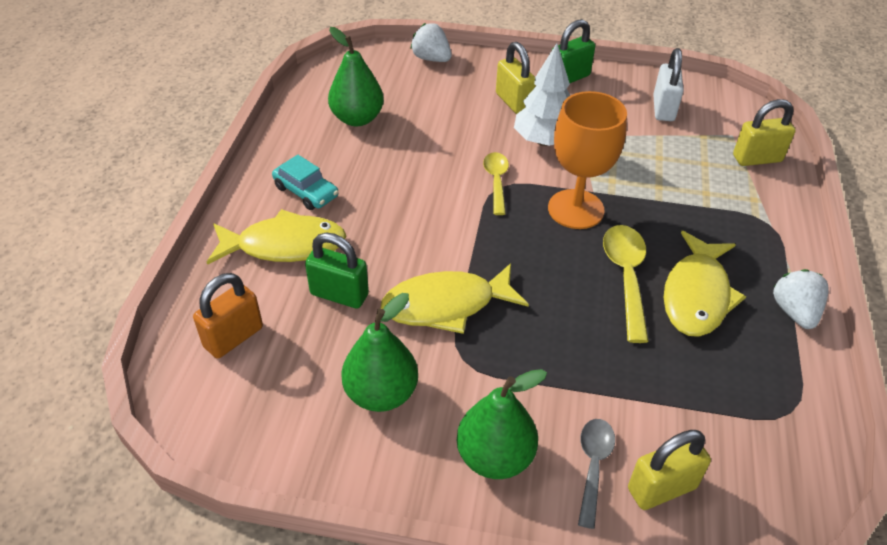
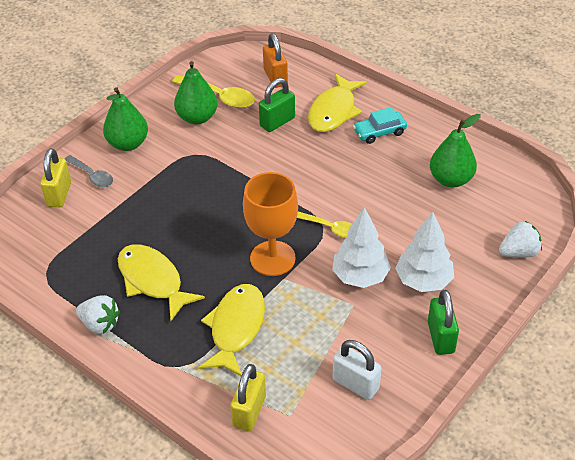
camera: 120 degrees right, 0 degrees up
yellow fish [381,263,529,334] -> yellow fish moved to [198,284,265,376]
yellow padlock [496,42,536,114] -> white tree [395,212,454,292]
yellow spoon [603,225,649,343] -> yellow spoon moved to [172,75,255,108]

